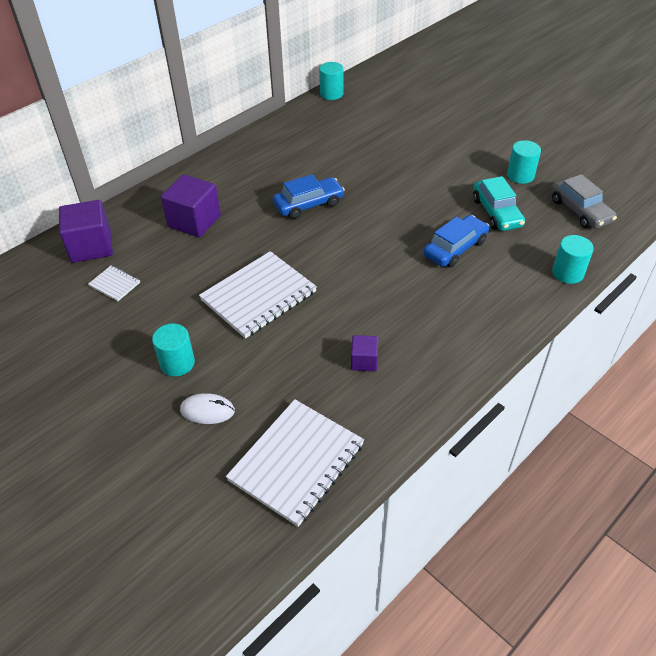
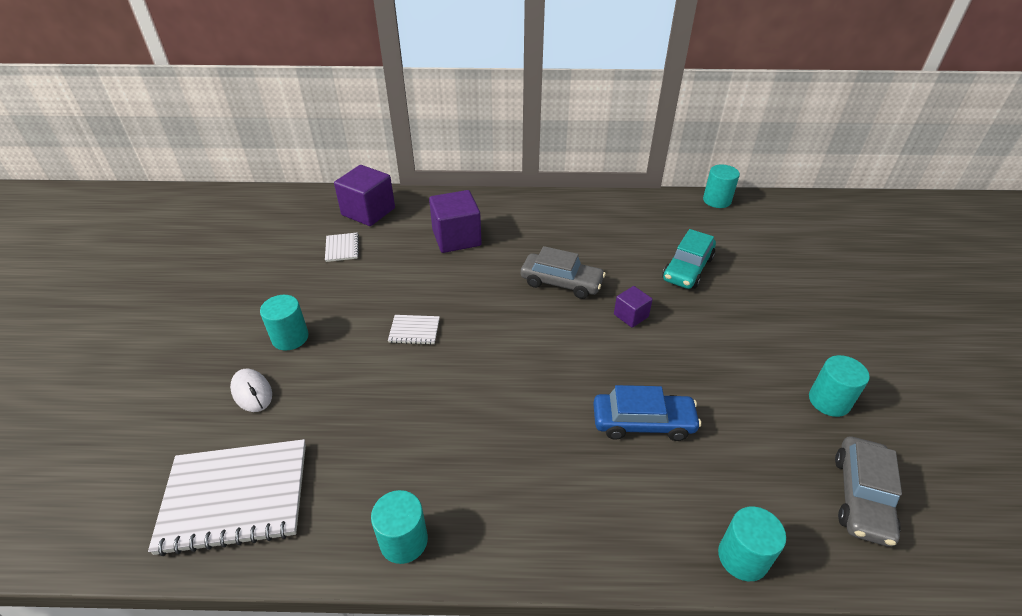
camera: 45 degrees right, 5 degrees down
white notebook [199,251,317,339] -> white notebook [388,315,440,345], size x0.45
blue car [273,174,345,219] -> grey car [521,246,606,299]
purple cube [351,335,378,371] -> purple cube moved to [614,286,653,328]
turquoise car [473,176,525,231] -> turquoise car moved to [663,229,716,289]
none -> turquoise cylinder [371,490,428,564]

